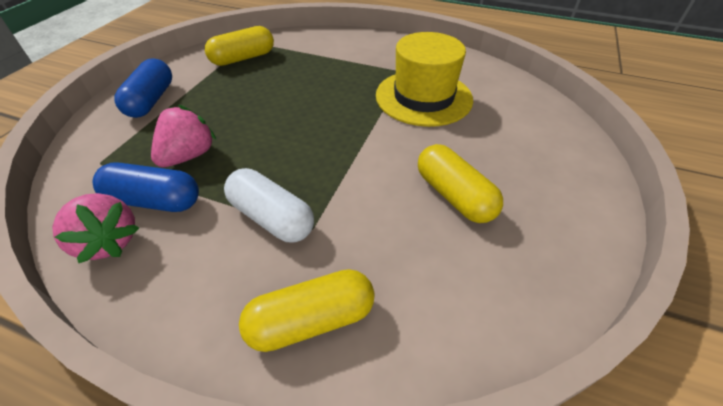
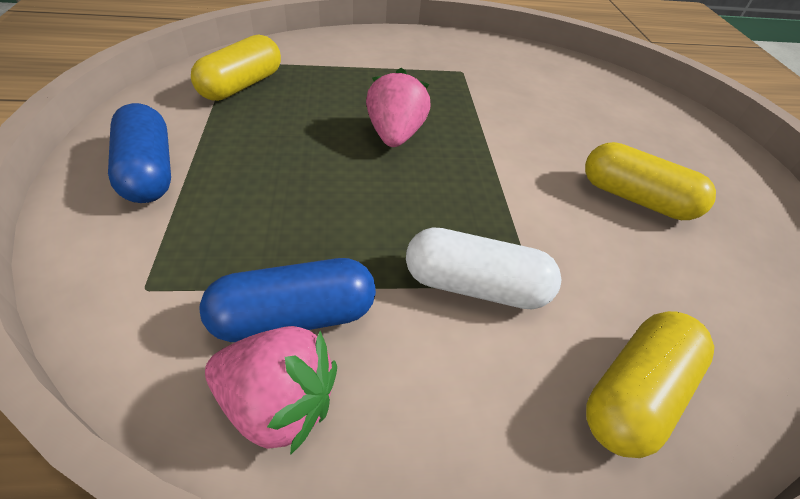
camera: 30 degrees left, 0 degrees up
pink strawberry [151,105,216,167] -> pink strawberry moved to [366,68,431,147]
yellow hat [376,32,473,127] -> none

